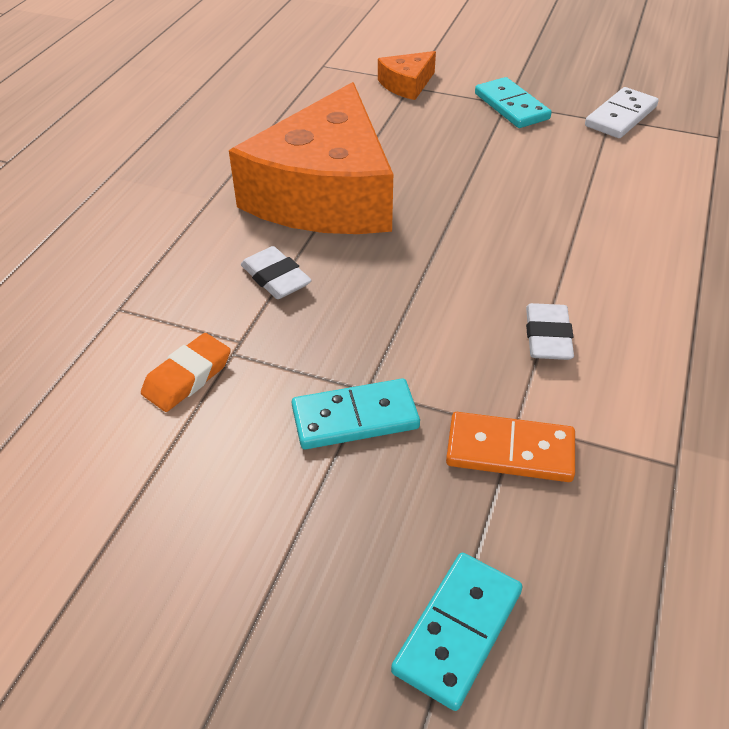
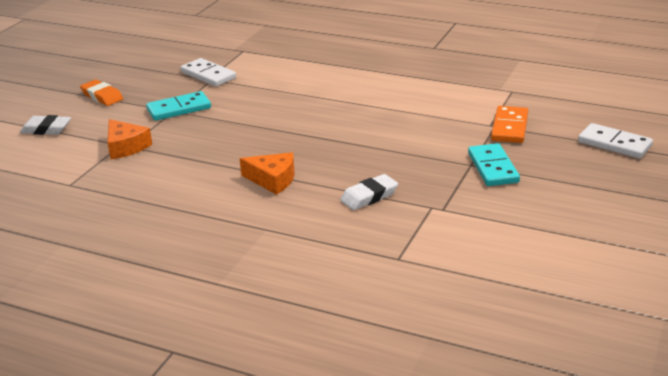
camera: 85 degrees left, 15 degrees down
orange eraser [141,333,231,412] -> orange eraser moved to [80,79,123,106]
orange cheese [229,82,393,234] -> orange cheese [240,152,295,195], size x0.42
turquoise domino [391,553,523,711] -> white domino [578,123,653,158]
white eraser [526,303,574,360] -> white eraser moved to [20,115,71,135]

